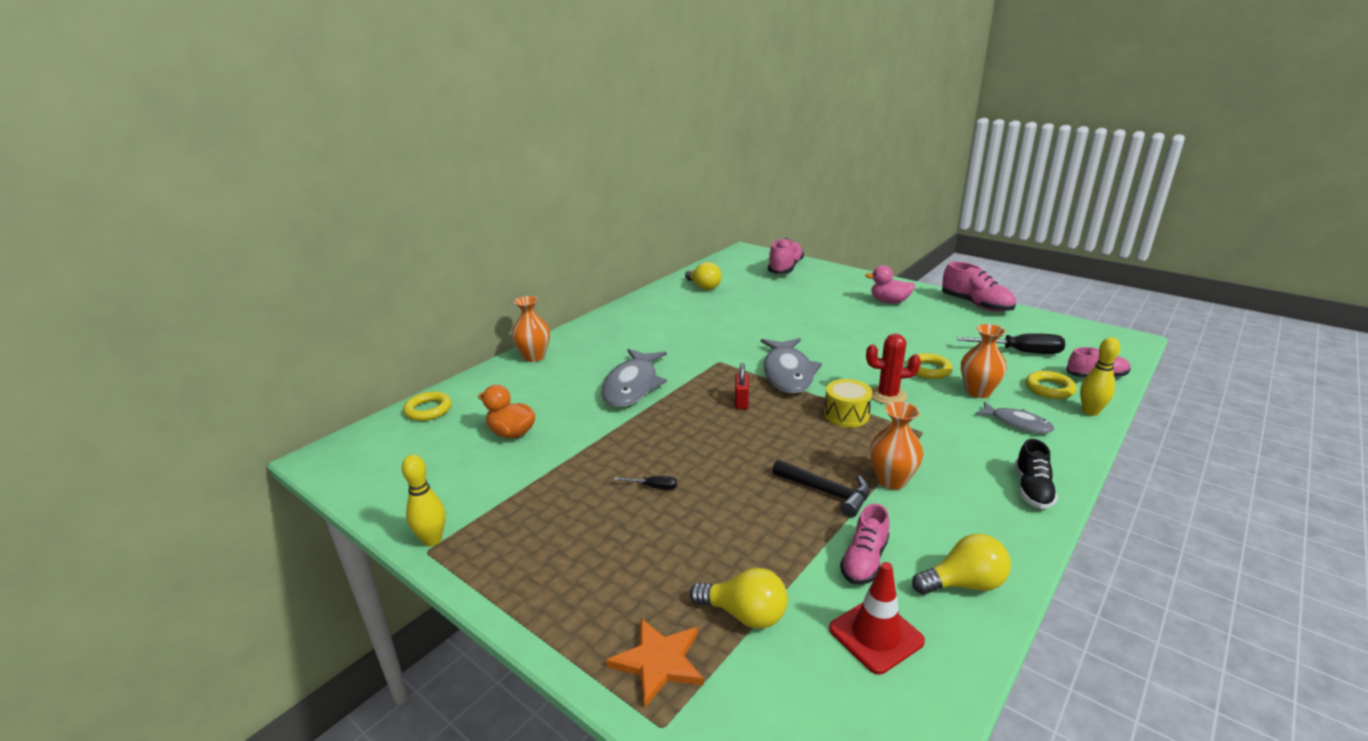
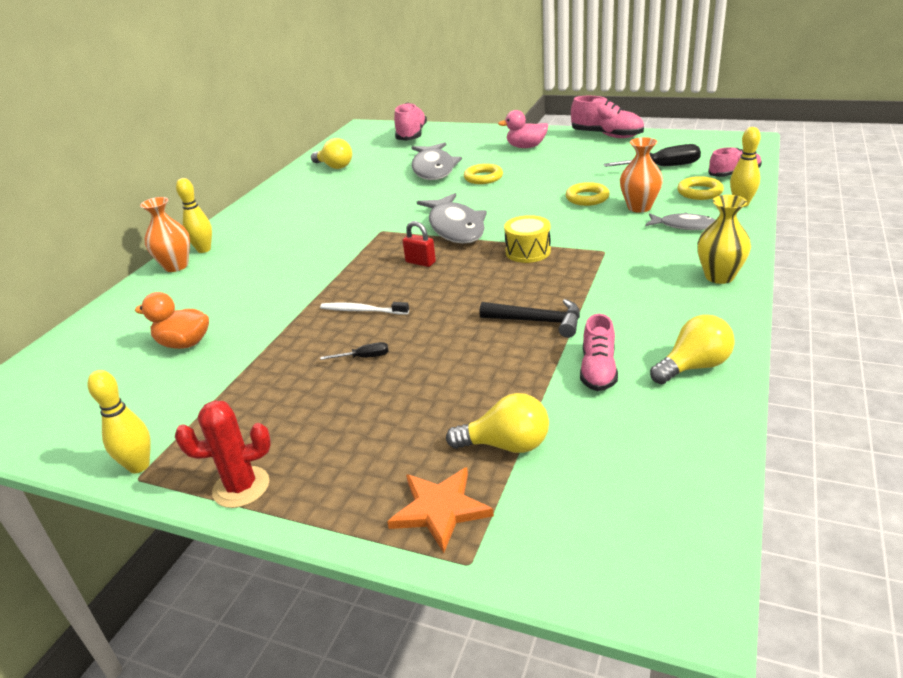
camera: 15 degrees left, 5 degrees up
yellow ring [403,392,452,421] -> yellow ring moved to [464,164,503,184]
grey fish [601,349,667,407] -> grey fish moved to [411,142,462,180]
red padlock [735,363,749,409] -> red padlock turned 45 degrees counterclockwise [403,221,436,267]
red traffic cone [829,562,925,674] -> none
red cactus [866,334,921,404] -> red cactus moved to [175,400,271,508]
orange vase [870,402,923,490] -> none
black shoe [1015,439,1058,509] -> yellow vase [697,195,751,284]
none -> yellow bowling pin [176,178,212,253]
none -> white toothbrush [320,302,409,315]

